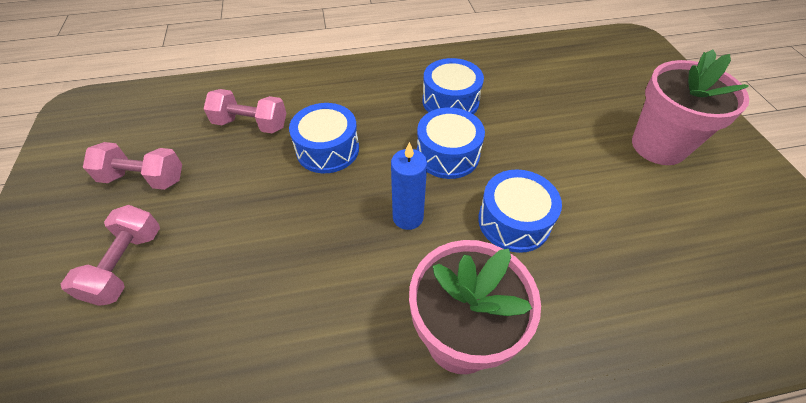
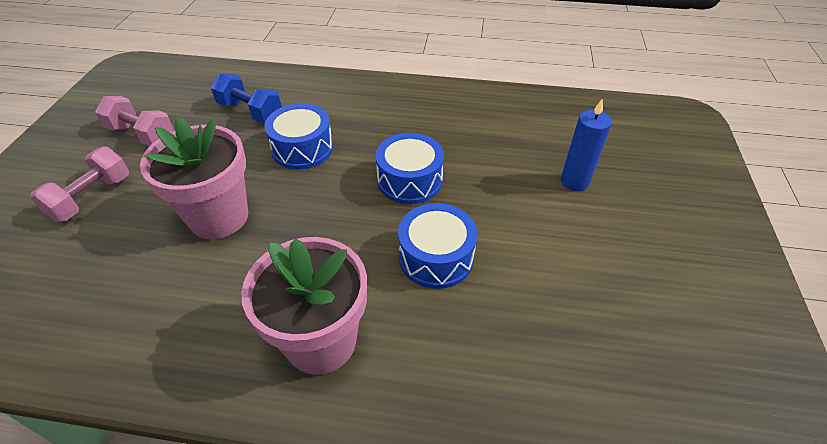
camera: 20 degrees right, 5 degrees down
pink dumbbell [203,89,286,134] -> blue dumbbell [211,73,282,123]
blue candle [391,142,427,230] -> blue candle moved to [561,98,612,191]
blue drum [423,58,484,114] -> none
pink flower pot [632,50,749,165] -> pink flower pot moved to [140,117,248,239]

